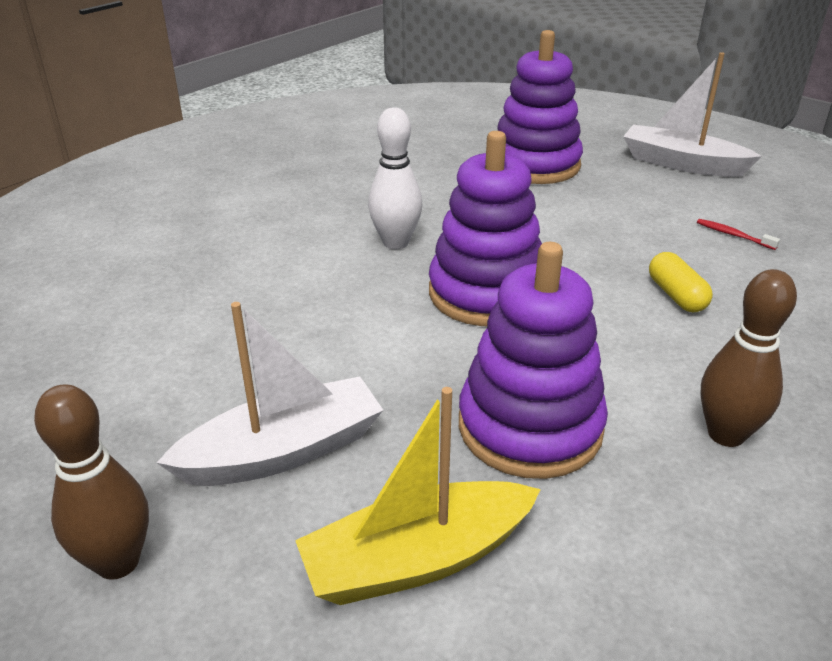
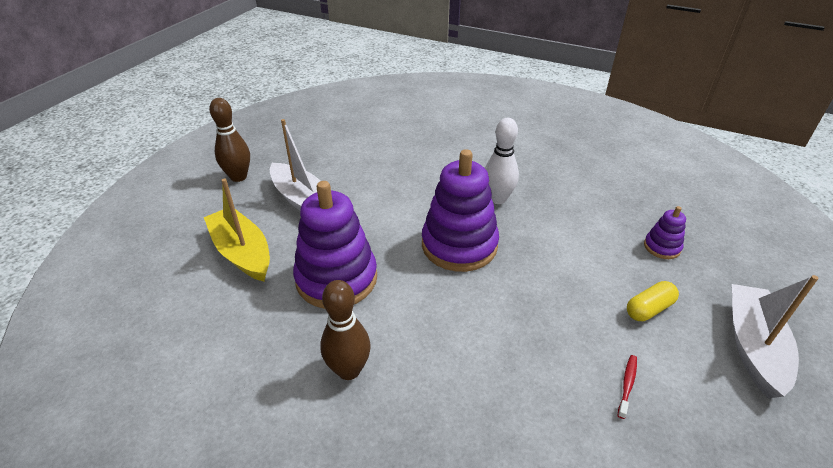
camera: 75 degrees right, 5 degrees up
purple stacking toy [497,30,583,184] -> purple stacking toy [644,206,686,259], size x0.46
yellow capsule [649,252,713,312] -> yellow capsule moved to [627,281,679,321]

